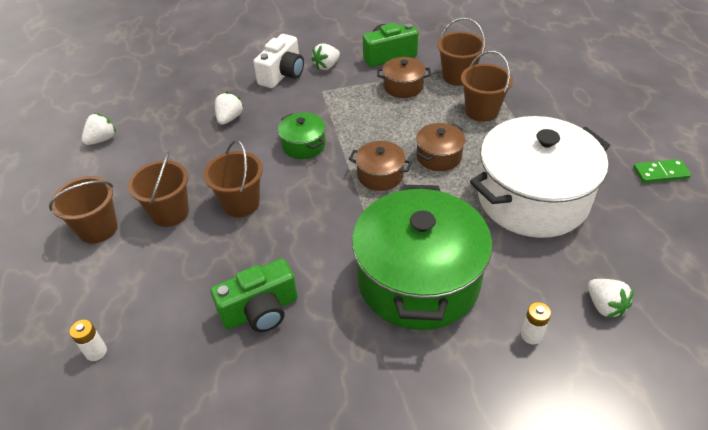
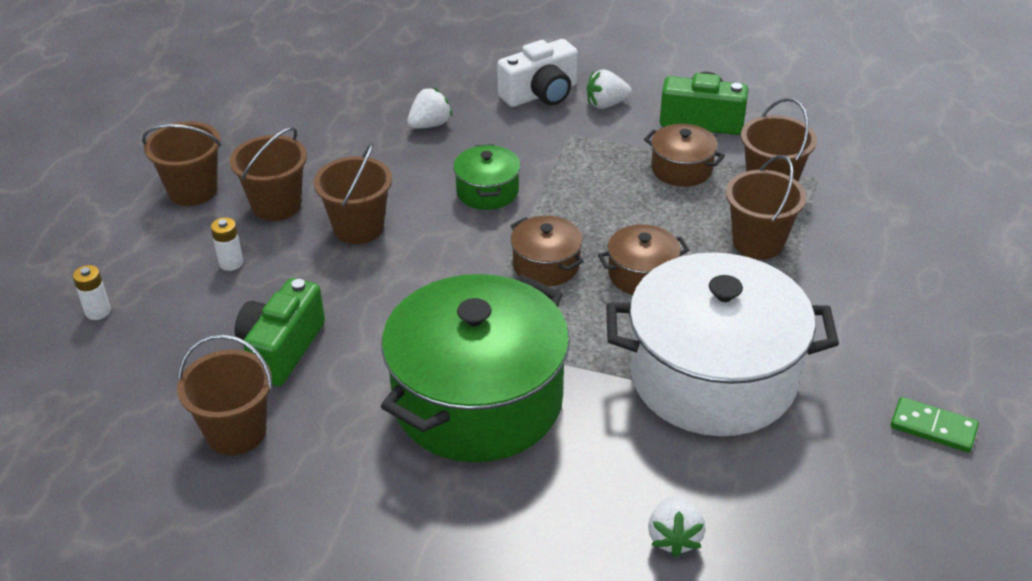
camera: 30 degrees right, 5 degrees down
white strawberry [82,113,116,145] -> none
green camera [211,259,298,332] -> green camera turned 105 degrees clockwise [235,278,325,386]
white battery [521,302,551,344] -> white battery moved to [211,217,243,271]
none -> brown bucket [177,334,273,455]

